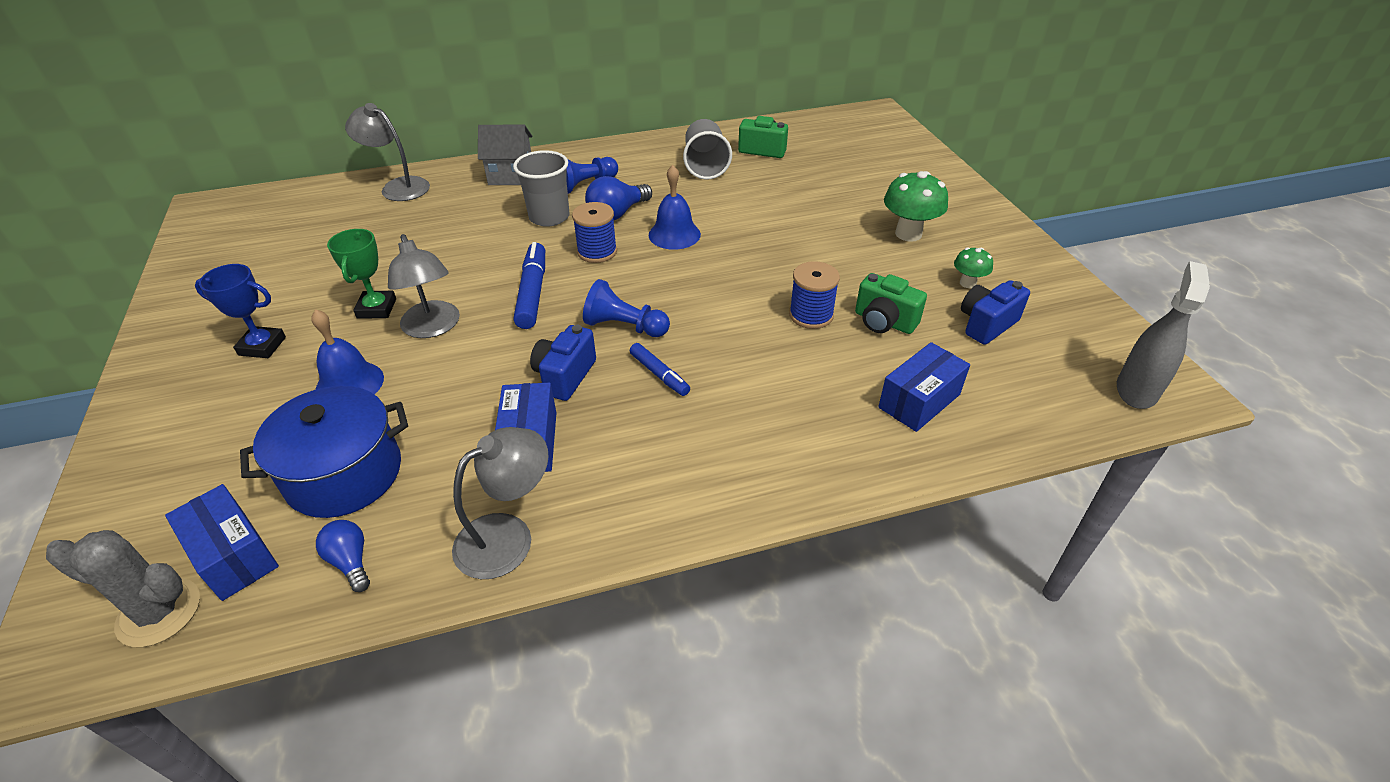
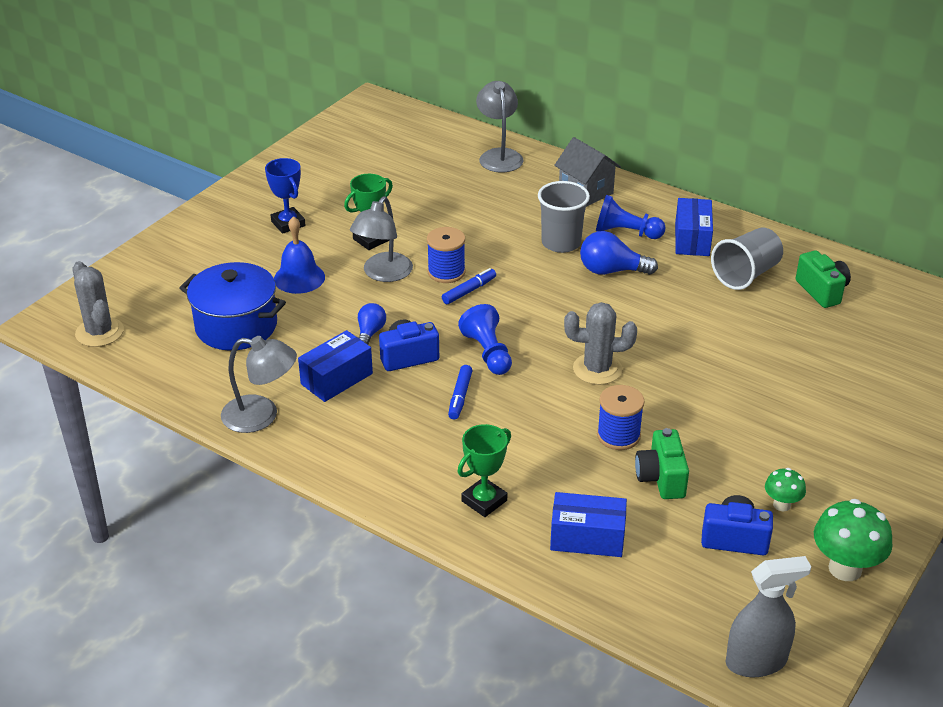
camera: 50 degrees right, 5 degrees down
blue box [165,484,279,601] -> blue box moved to [675,198,713,256]
blue light bulb [316,520,370,592] -> blue light bulb moved to [358,303,386,345]
blue marker [514,242,545,329] -> blue marker [442,268,496,304], size x0.61
blue spool [572,202,617,263] -> blue spool moved to [427,227,465,283]
blue bell [649,165,701,250] -> none
green mushroom [884,171,948,242] -> green mushroom moved to [814,499,893,581]
none -> green trophy [458,424,511,517]
none -> grey cactus [564,302,637,385]

